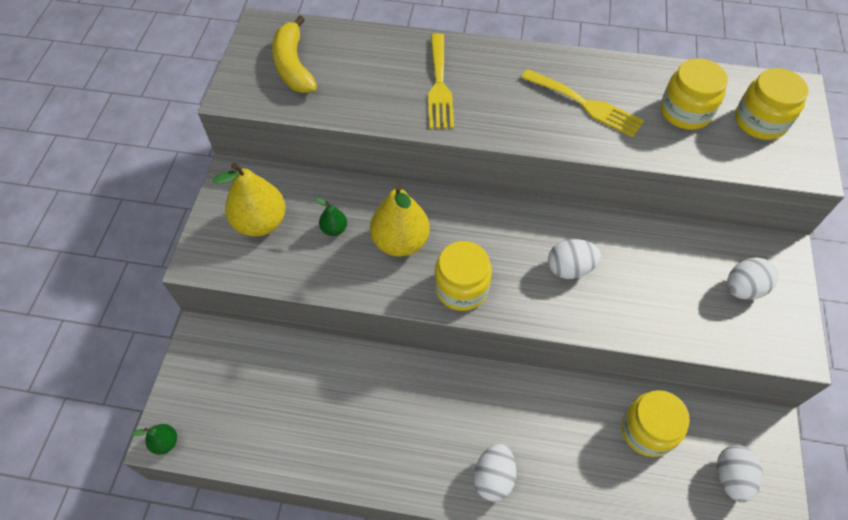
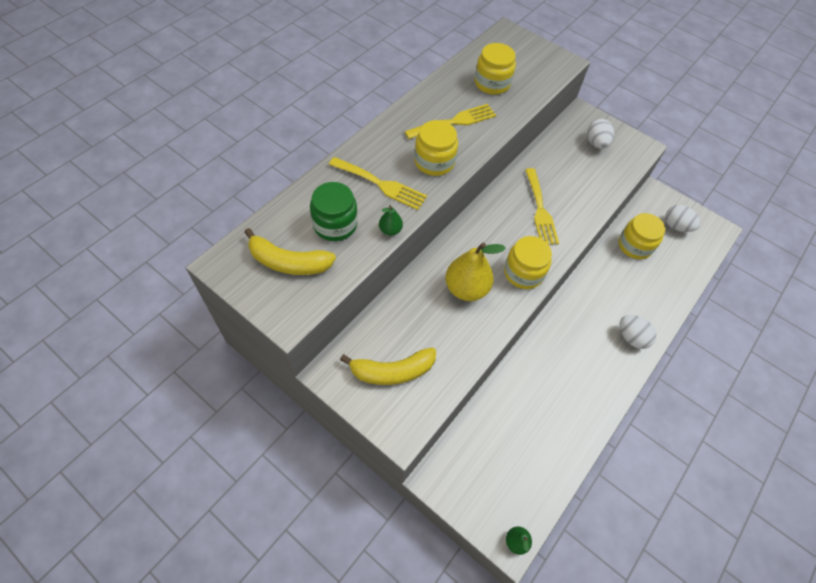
camera: 65 degrees left, 0 degrees up
yellow pear [213,163,286,237] -> yellow banana [340,347,436,385]
green pear [315,198,347,236] -> green pear moved to [379,205,403,236]
white egg [548,239,601,279] -> yellow fork [525,168,559,245]
yellow jar [735,68,808,140] -> yellow jar moved to [414,120,458,176]
none -> green jar [310,182,358,241]

